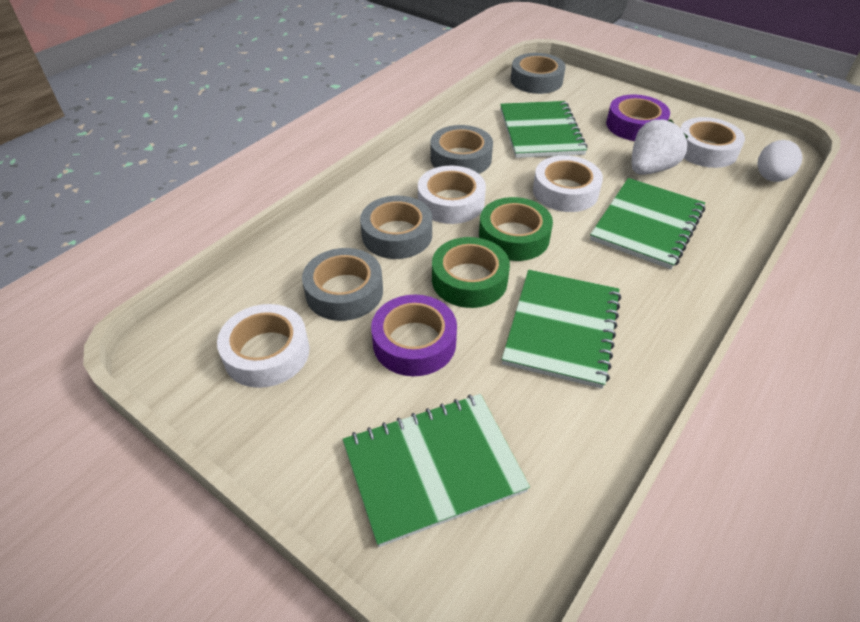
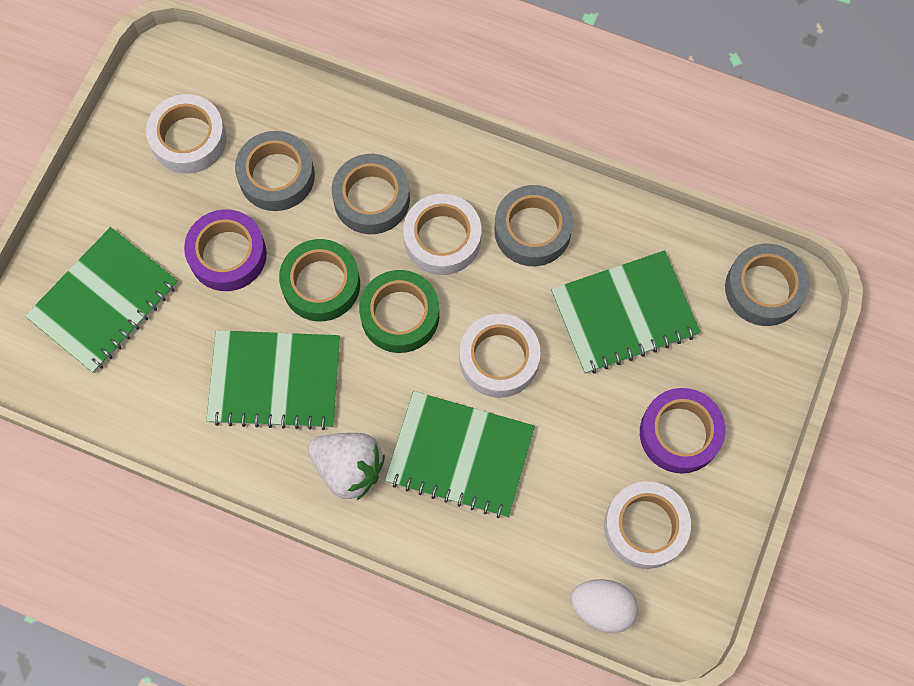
camera: 75 degrees right, 25 degrees up
green notebook [343,394,530,547] -> green notebook turned 75 degrees clockwise [25,227,178,373]
white strawberry [632,119,688,175] -> white strawberry moved to [308,433,385,500]

